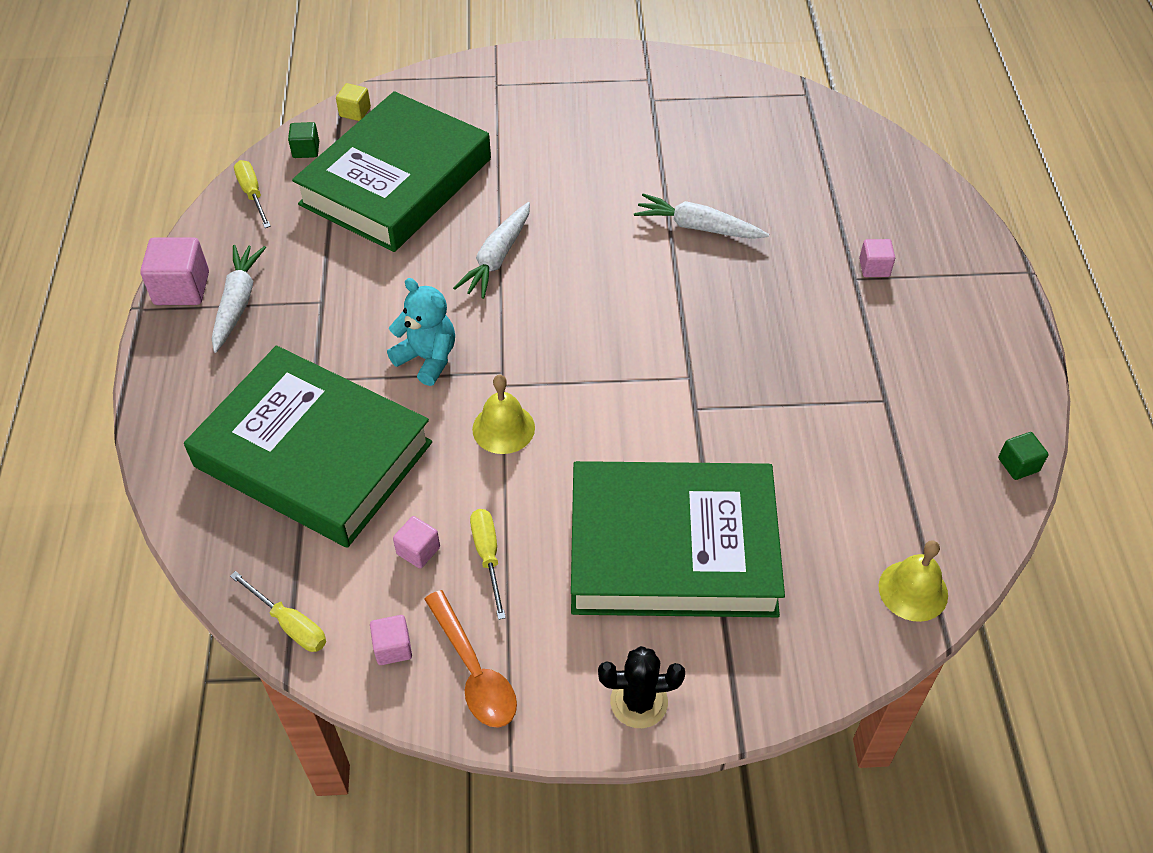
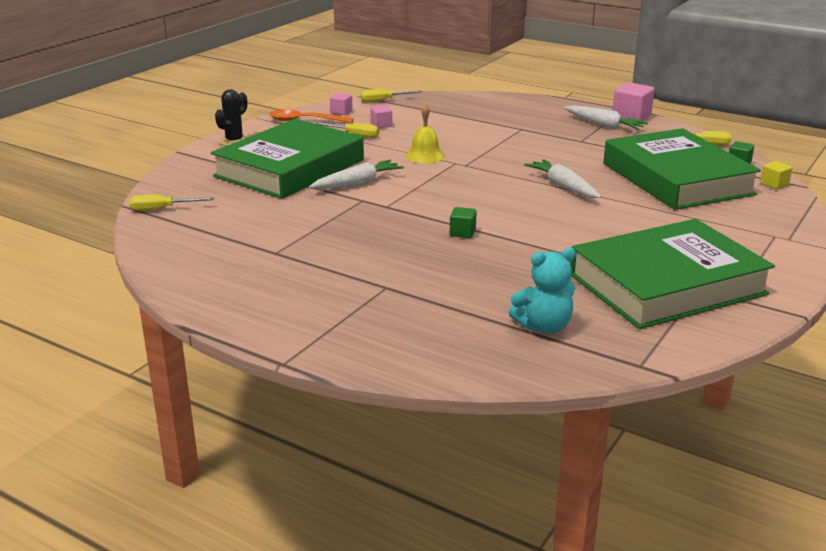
camera: 125 degrees right, 25 degrees down
green book [184,346,432,548] -> green book moved to [570,219,775,329]
turquoise teddy bear [387,278,455,386] -> turquoise teddy bear moved to [509,247,576,334]
white carrot [634,193,769,239] -> white carrot moved to [309,160,404,189]
pink cube [859,239,895,277] -> none
yellow bell [879,540,948,622] -> yellow screwdriver [129,195,214,211]
green cube [998,432,1048,480] -> green cube moved to [450,207,477,238]

